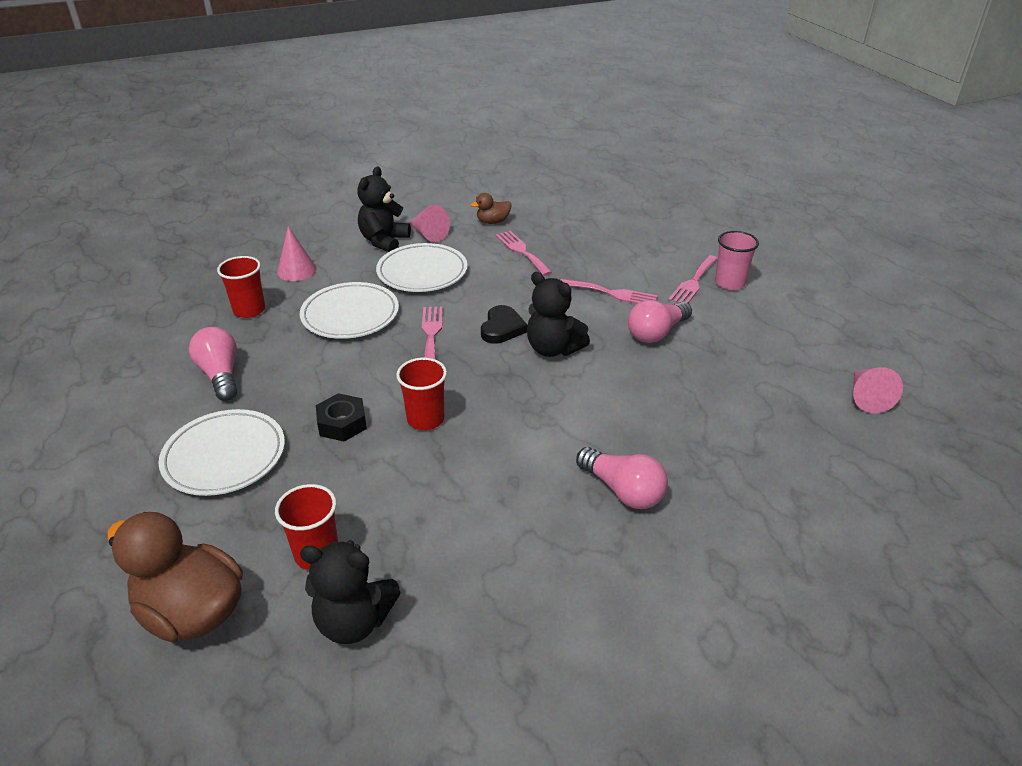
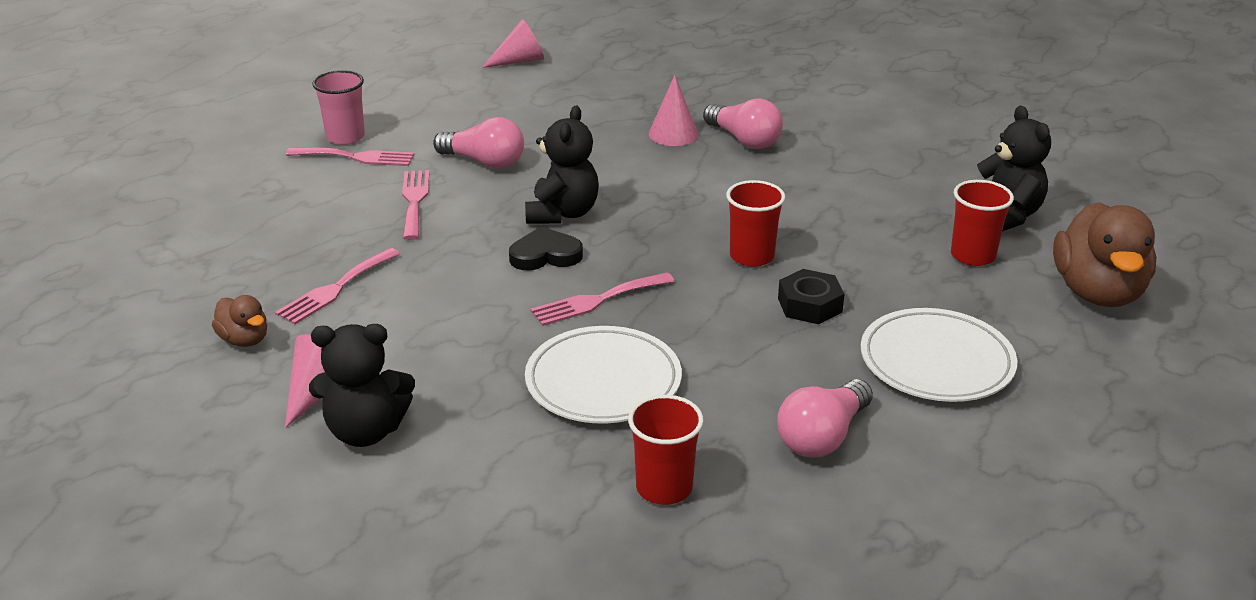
camera: 115 degrees left, 5 degrees down
pink cone [277,226,316,281] -> pink cone moved to [649,75,698,146]
white plate [376,243,468,292] -> none
pink light bulb [576,447,668,509] -> pink light bulb turned 120 degrees clockwise [703,98,783,149]

